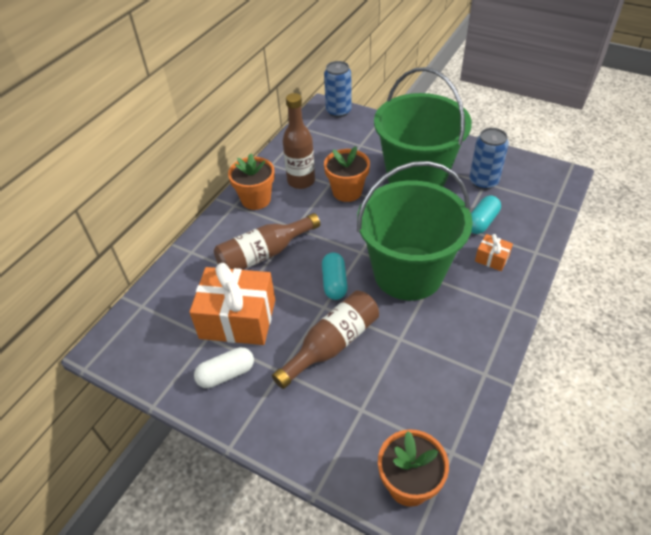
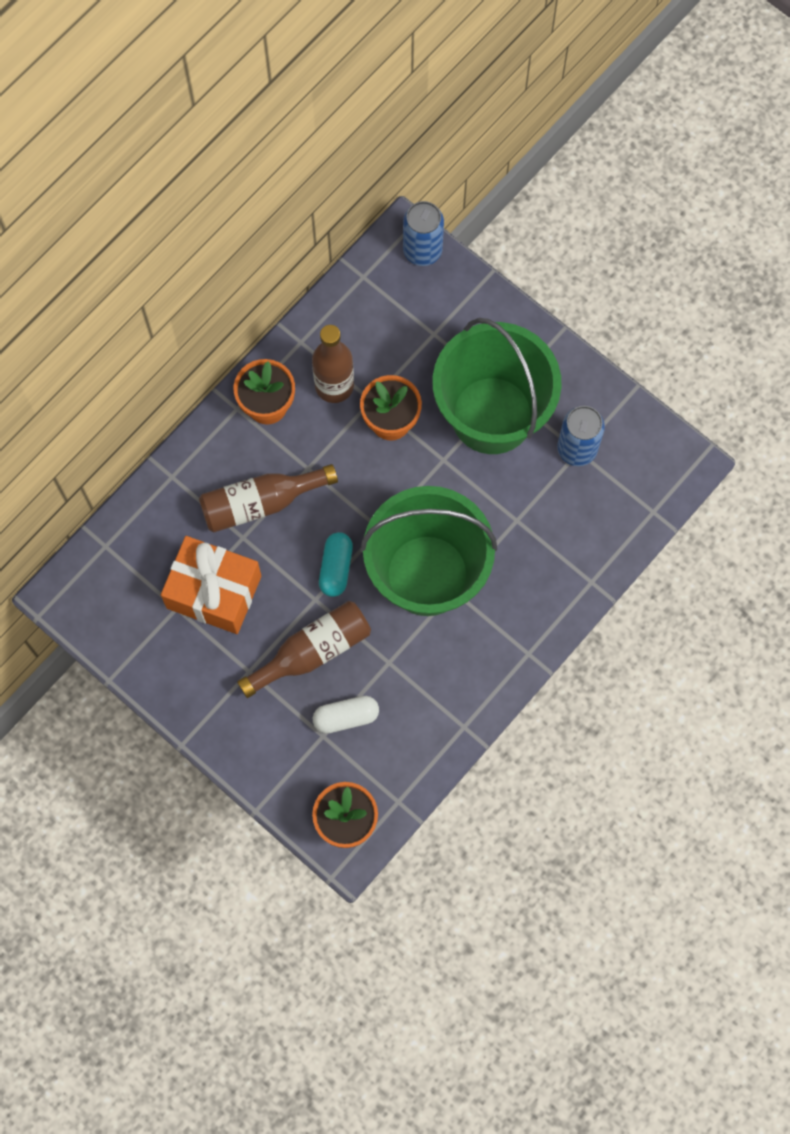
camera: 10 degrees right, 25 degrees up
white capsule [194,347,254,388] -> white capsule moved to [313,696,379,734]
turquoise capsule [471,195,501,234] -> none
orange gift [475,234,513,271] -> none

